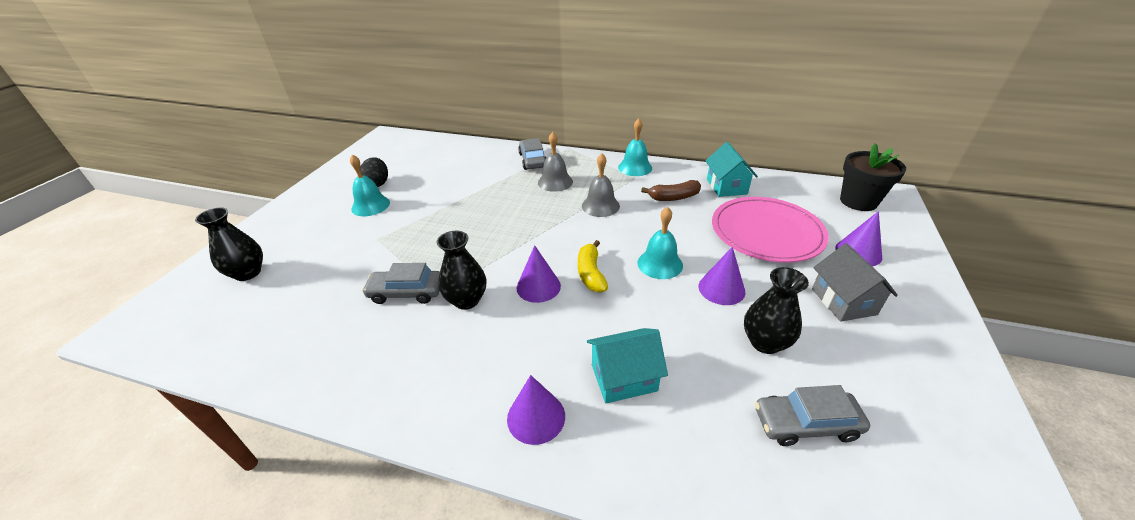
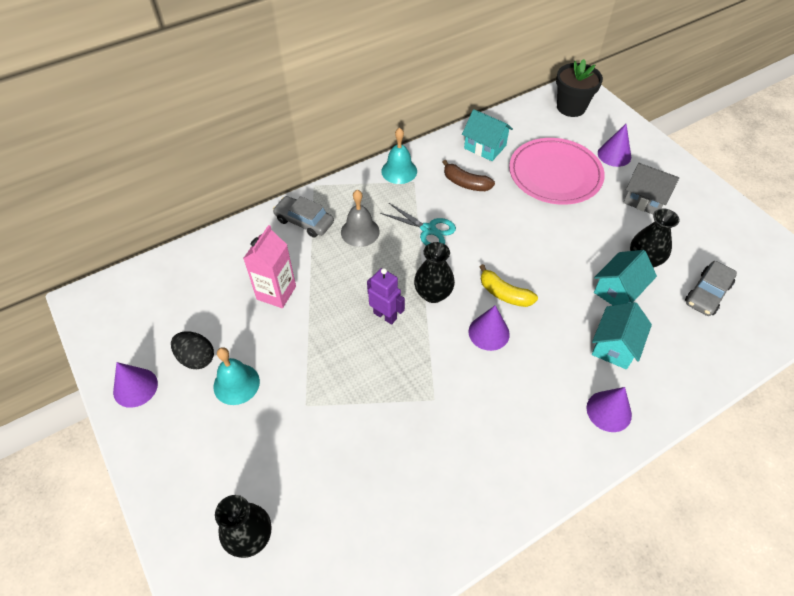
camera: 50 degrees left, 15 degrees up
grey car [362,263,440,304] -> none
black vase [437,231,486,310] -> black vase moved to [414,242,455,303]
grey bell [582,153,620,217] -> turquoise scissors [380,203,456,246]
turquoise bell [638,207,683,279] -> none
brown banana [641,180,701,201] -> brown banana turned 90 degrees clockwise [442,160,495,191]
purple cone [699,247,745,305] -> purple cone moved to [113,362,158,408]
none -> pink carton [243,225,296,308]
none -> purple robot [367,268,405,325]
none -> turquoise house [594,250,657,305]

